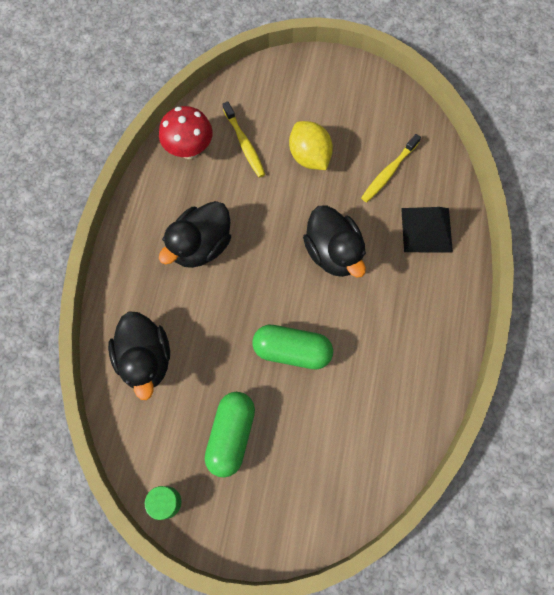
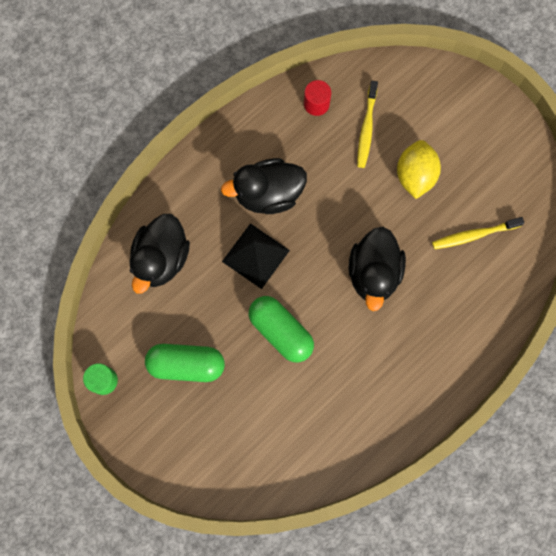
camera: 35 degrees right, 5 degrees up
red mushroom [159,106,213,159] -> red cylinder [304,80,331,116]
green capsule [205,392,255,478] -> green capsule turned 45 degrees clockwise [145,344,225,382]
black pyramid [401,207,453,253] -> black pyramid moved to [222,223,290,289]

